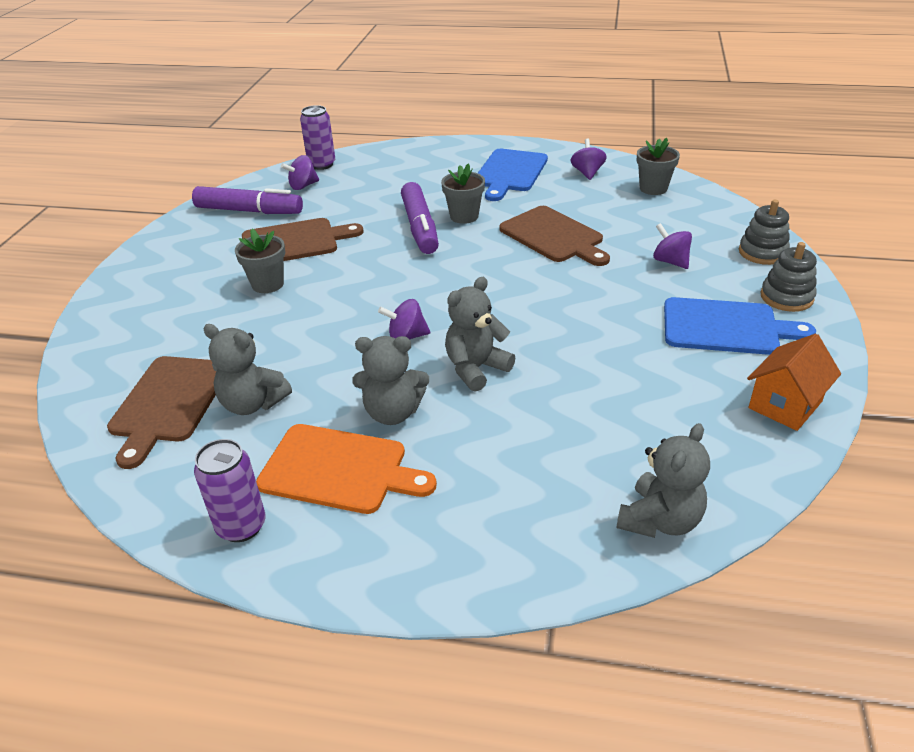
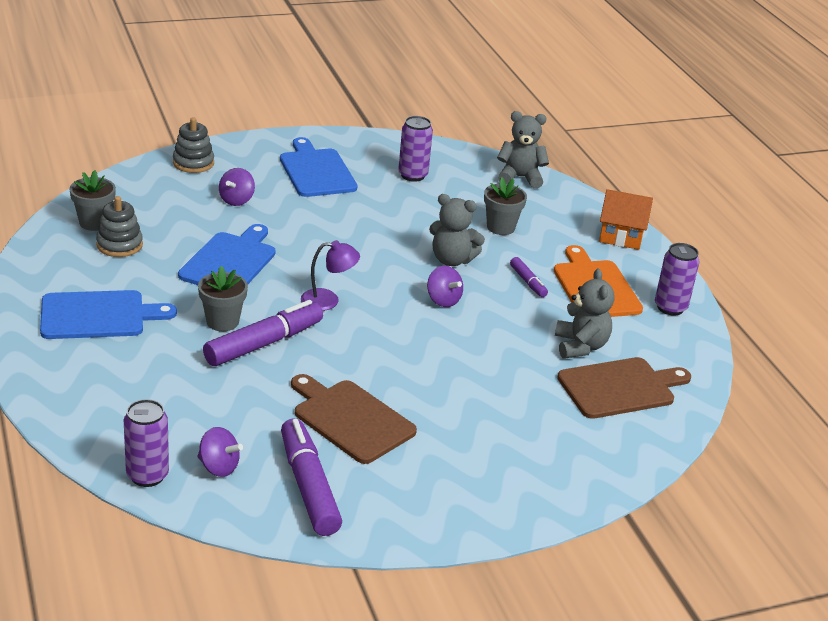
camera: 125 degrees left, 5 degrees down
grey flower pot [235,229,285,293] -> grey flower pot moved to [484,177,527,235]
grey teddy bear [352,336,429,425] -> purple marker [510,257,548,297]
brown cutting board [499,206,610,266] -> blue cutting board [178,224,276,285]
purple spinning top [571,139,607,180] -> none
orange house [747,334,841,431] -> orange house moved to [599,189,653,250]
grey stacking toy [760,242,817,312] -> grey stacking toy moved to [96,196,143,257]
none -> purple lamp [301,240,360,311]
none -> purple can [398,116,433,182]

